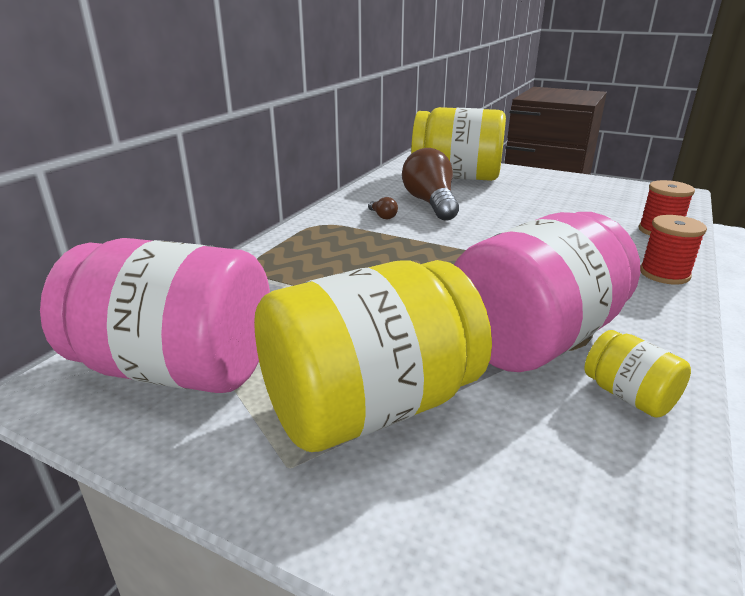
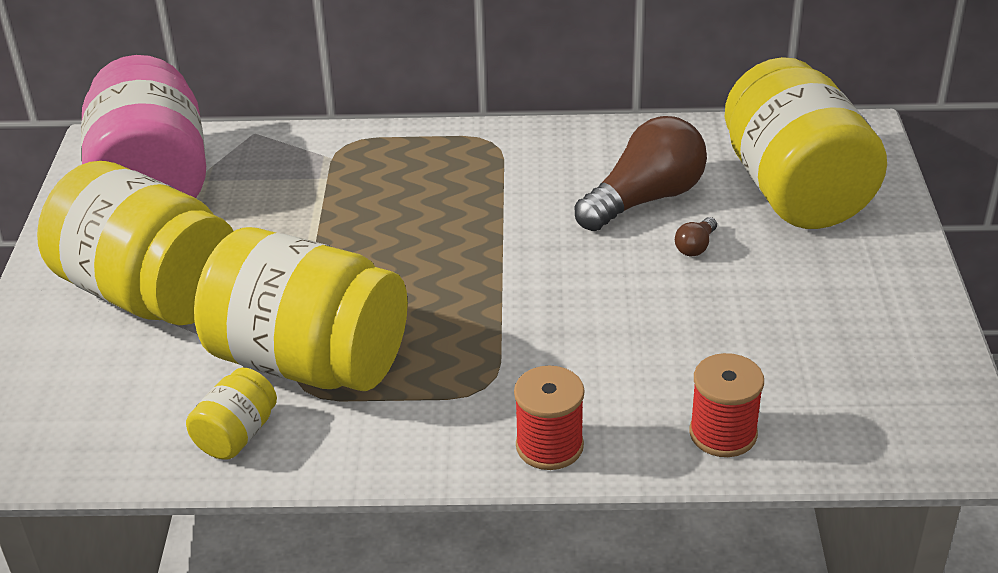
camera: 65 degrees right, 10 degrees up
brown light bulb [368,197,398,219] -> brown light bulb moved to [675,217,717,256]
pink jar [454,212,640,372] -> yellow jar [194,227,408,391]

